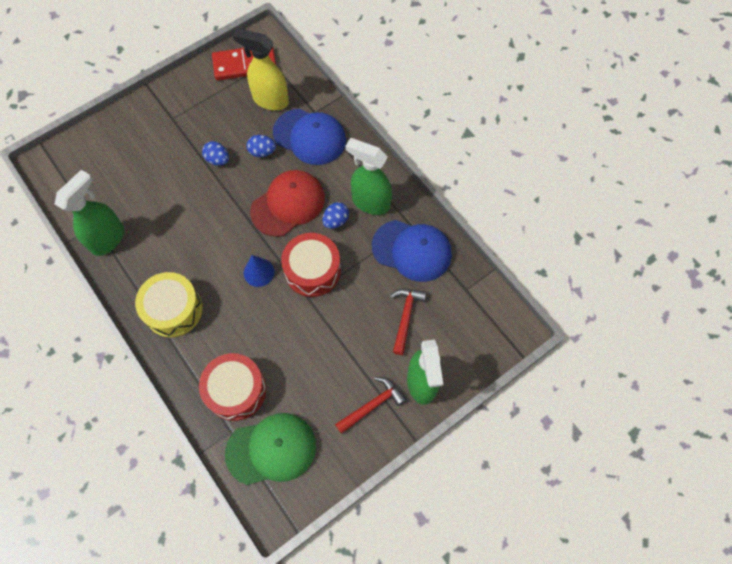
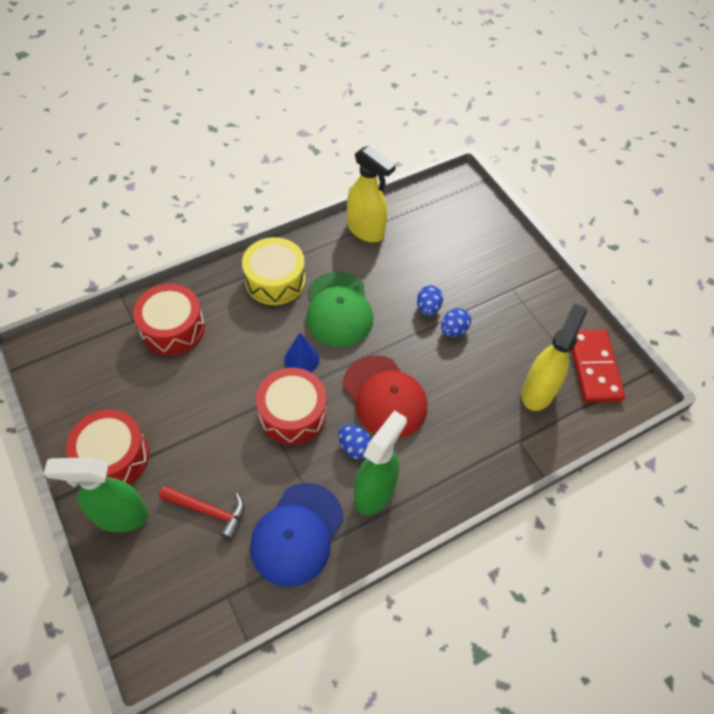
camera: 95 degrees right, 10 degrees down
green spray bottle [55,170,124,256] -> yellow spray bottle [347,145,396,242]
green cap [225,413,316,485] -> green cap moved to [306,272,373,347]
blue egg [246,135,276,157] -> blue egg moved to [417,285,443,316]
blue cap [273,109,346,165] -> none
red hammer [335,377,406,434] -> red drum [66,409,149,484]

